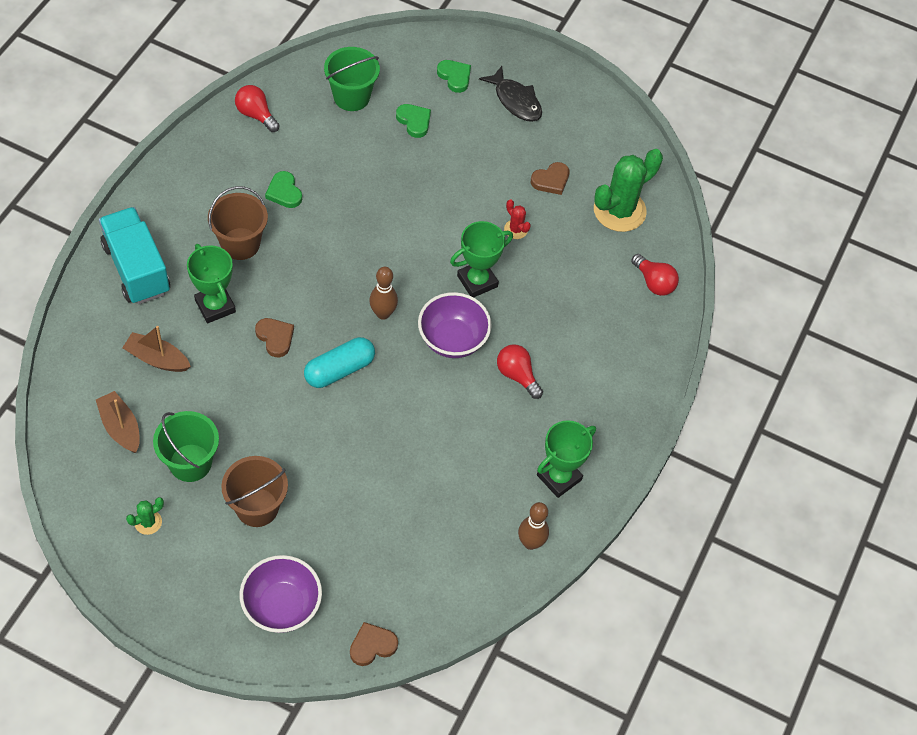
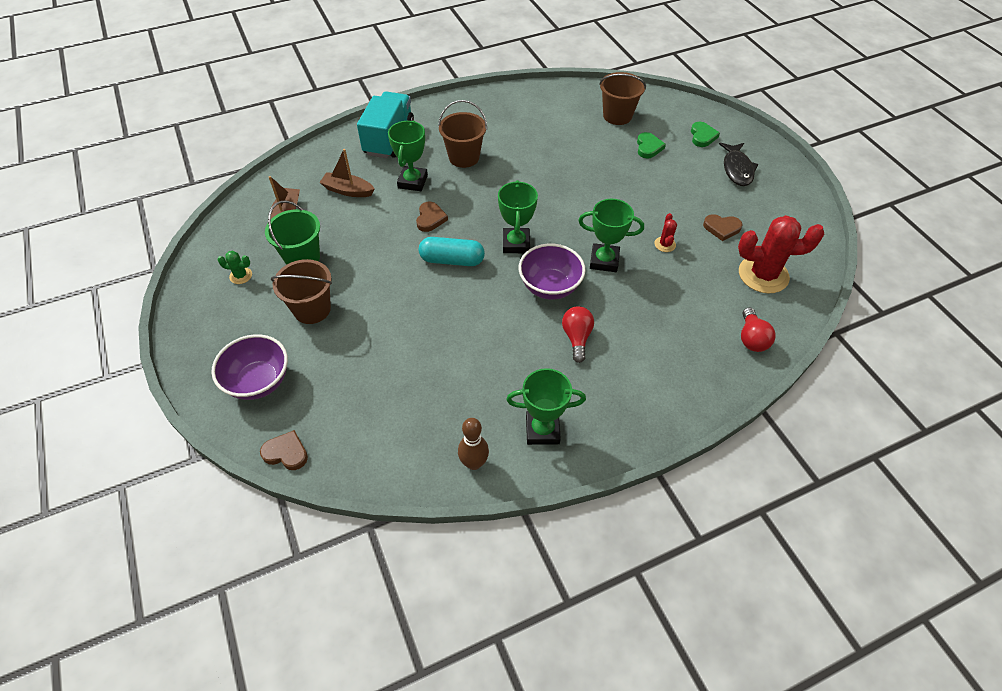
camera: 45 degrees right, 5 degrees down
brown boat [122,326,191,372] -> brown boat turned 45 degrees counterclockwise [319,149,374,197]
red light bulb [235,85,280,132] -> none
green heart [265,171,302,208] -> none
green bucket [324,47,380,111] -> brown bucket [599,72,646,125]
brown bowling pin [369,267,398,320] -> green trophy [498,180,538,253]
green cactus [594,149,663,232] -> red cactus [738,215,824,293]

